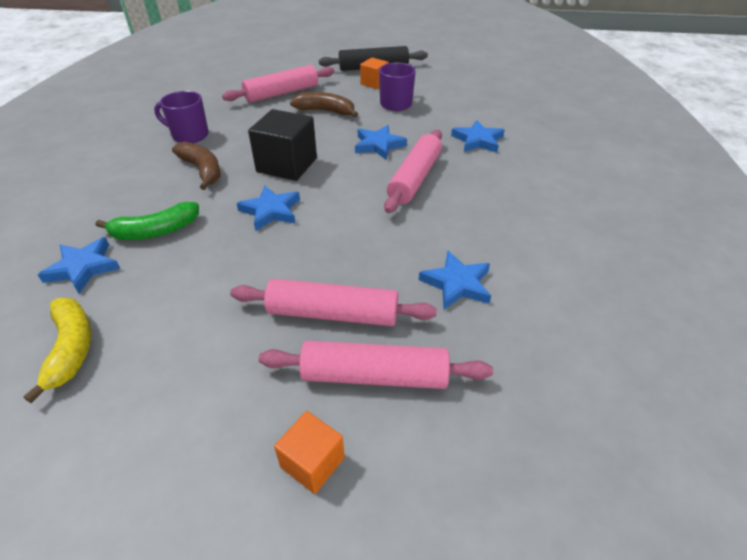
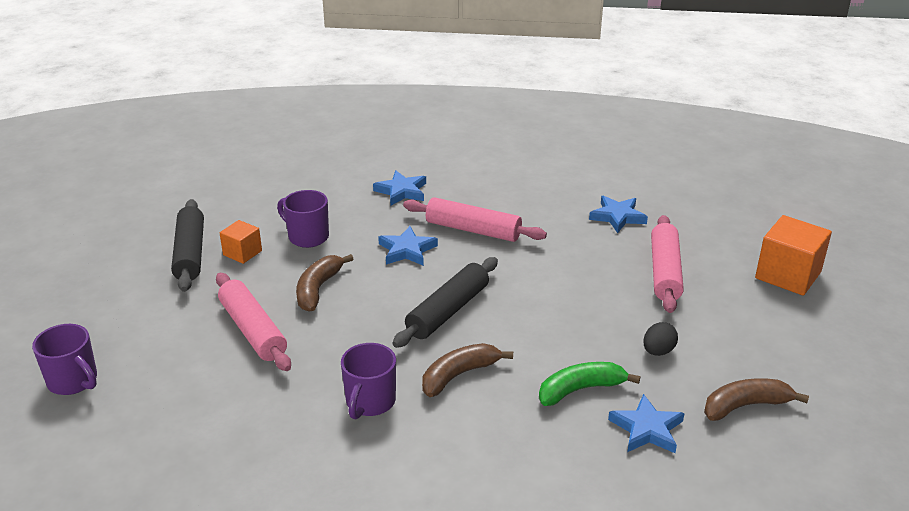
camera: 90 degrees left, 10 degrees down
yellow banana [23,298,91,403] -> brown banana [704,378,809,421]
green banana [96,202,199,240] -> green banana turned 90 degrees counterclockwise [539,362,640,406]
blue star [236,186,300,231] -> none
black cube [248,109,317,181] -> black rolling pin [393,257,498,348]
pink rolling pin [259,341,493,389] -> none
orange cube [274,411,345,494] -> orange cube [755,215,832,296], size x1.75
none -> purple mug [32,324,97,395]
none -> black egg [643,322,678,356]

